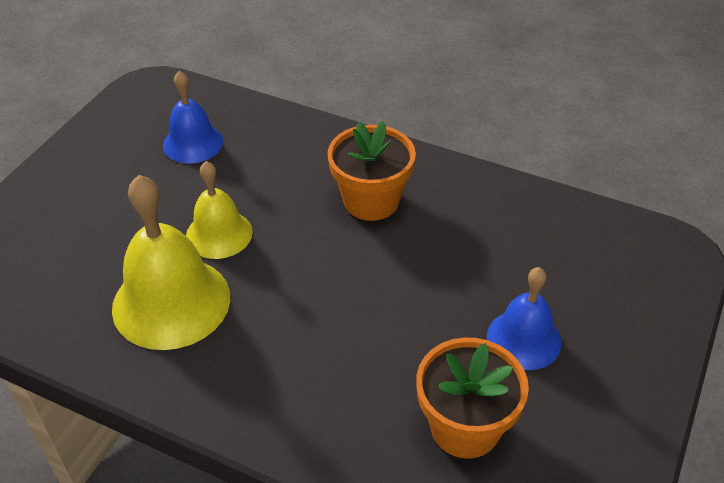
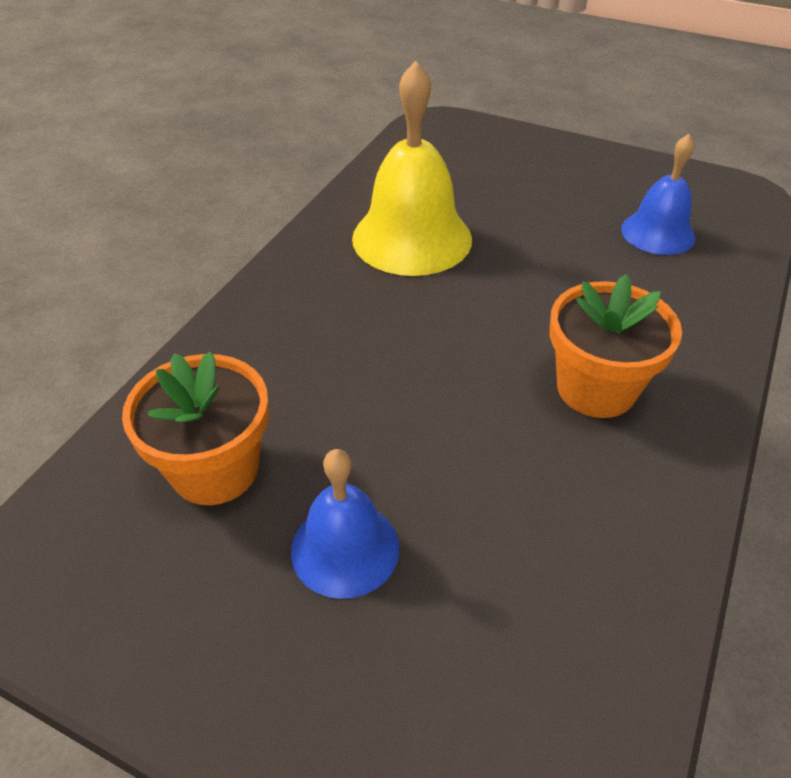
camera: 90 degrees right, 0 degrees up
yellow bell [186,161,253,259] -> none

